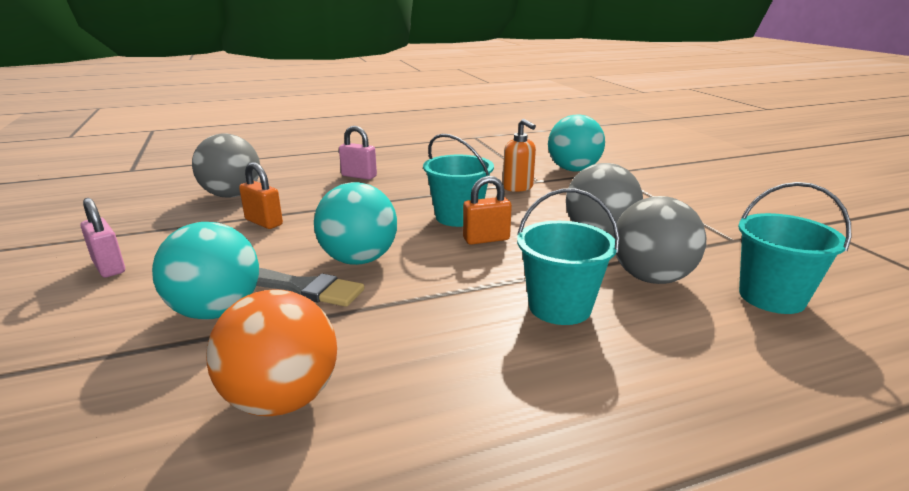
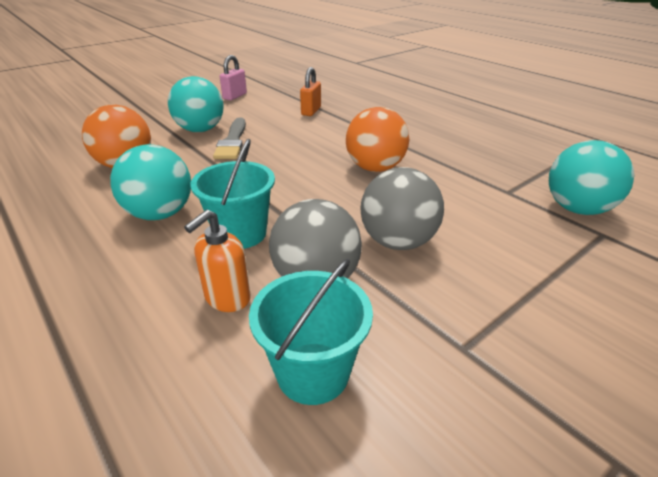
camera: 70 degrees right, 10 degrees up
grey ball [192,133,260,198] -> none
turquoise ball [314,182,397,265] -> turquoise ball moved to [110,144,191,220]
pink padlock [339,126,377,180] -> none
turquoise bucket [423,134,494,227] -> orange ball [346,107,409,172]
orange padlock [463,176,512,245] -> none
orange soap dispenser [503,119,536,192] -> orange soap dispenser moved to [184,209,251,312]

